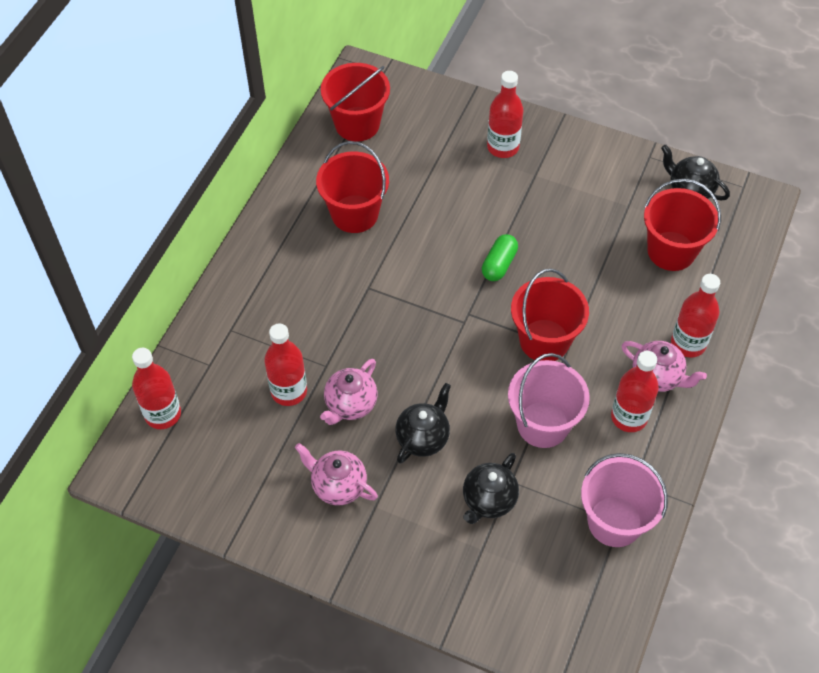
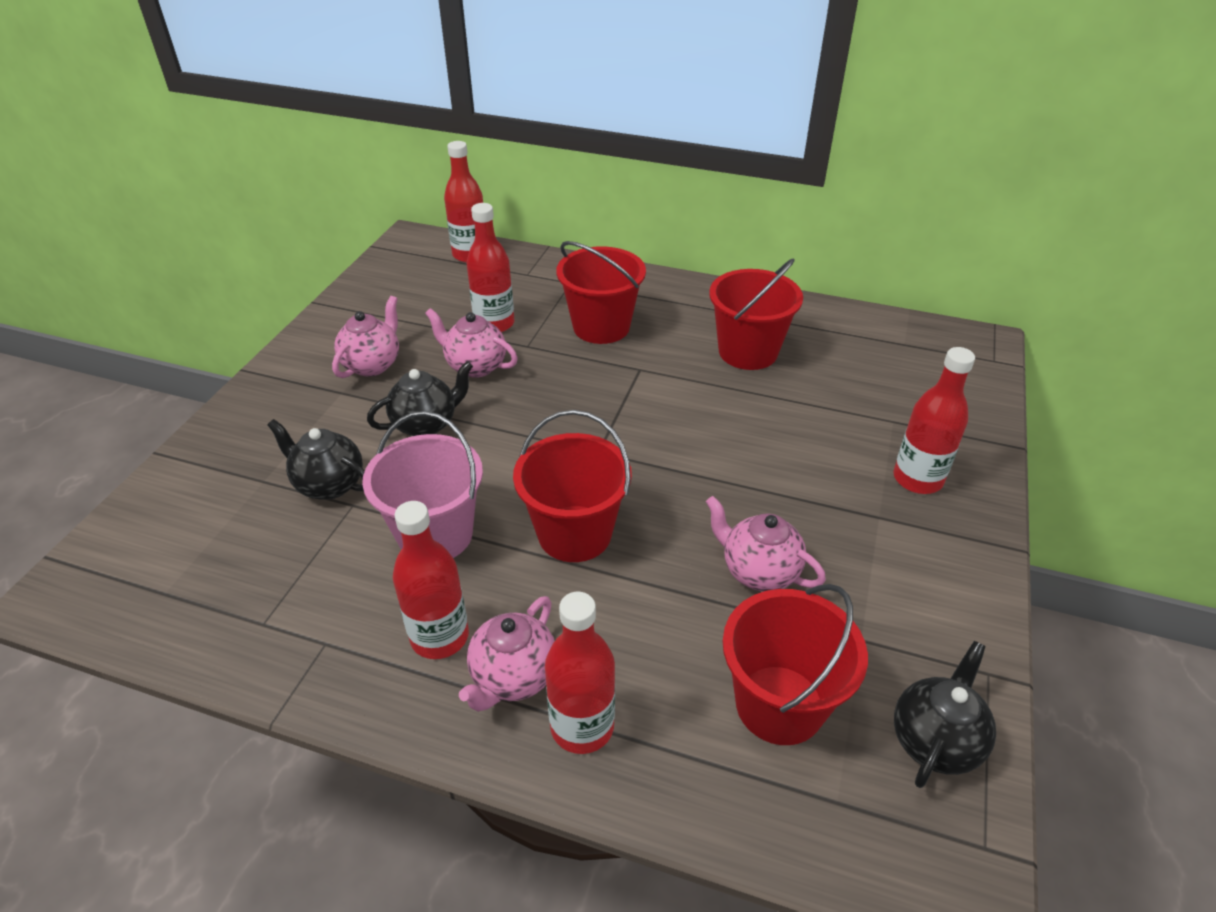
camera: 85 degrees right, 15 degrees down
red bucket [321,63,390,142] -> red bucket moved to [556,241,646,344]
black teapot [395,383,451,464] -> black teapot turned 60 degrees counterclockwise [367,361,473,436]
green capsule [482,234,518,281] -> none
pink bucket [581,453,668,547] -> none
none -> pink teapot [706,496,826,591]

